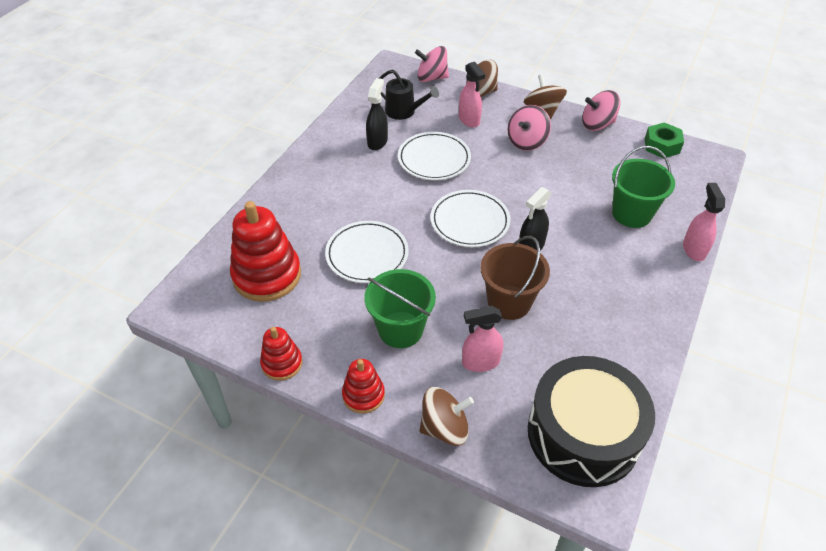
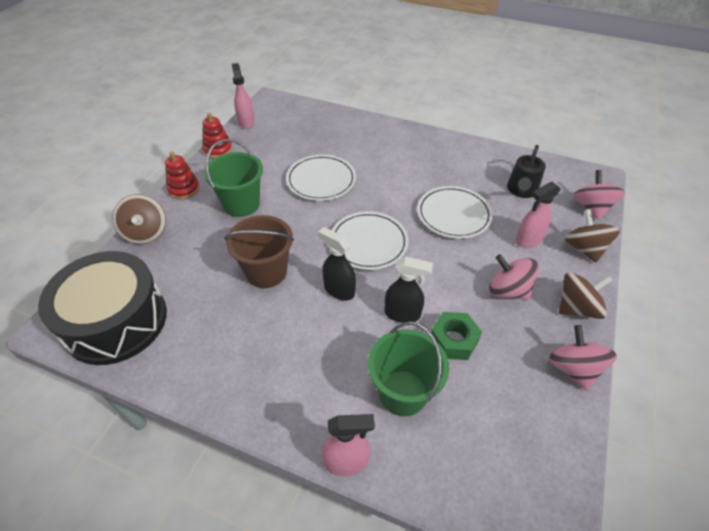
camera: 85 degrees right, 0 degrees up
red stacking toy [230,201,301,302] -> none
black spray bottle [366,78,388,150] -> black spray bottle moved to [385,256,433,323]
pink spray bottle [462,306,503,372] -> pink spray bottle moved to [232,63,255,129]
green nut [645,122,684,158] -> green nut moved to [431,312,482,360]

